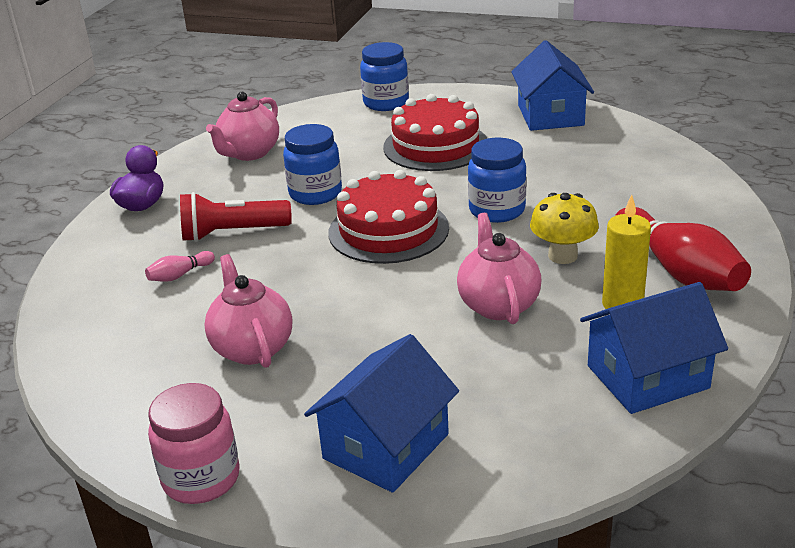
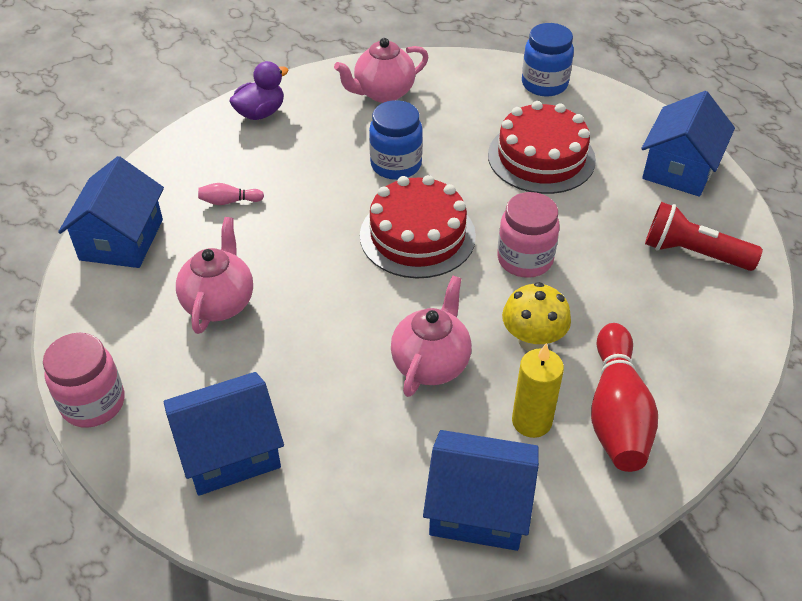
camera: 30 degrees right, 15 degrees up
red flashlight [180,192,292,242] -> red flashlight moved to [645,202,763,271]
blue jar [468,138,527,223] -> pink jar [497,192,560,278]
none -> blue house [58,156,164,268]

